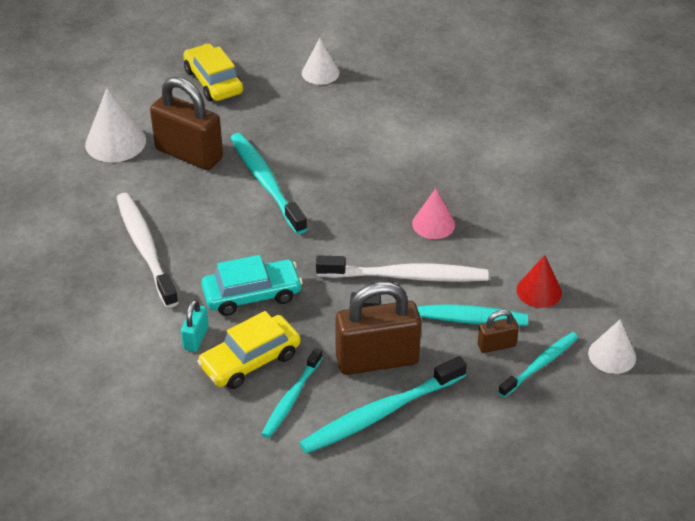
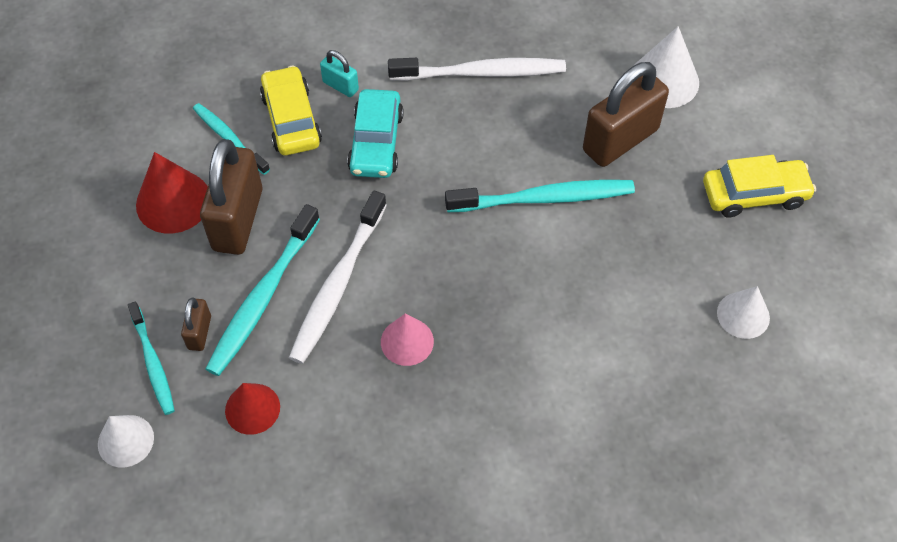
camera: 110 degrees right, 15 degrees up
turquoise toothbrush [299,356,467,454] -> red cone [136,152,208,234]

